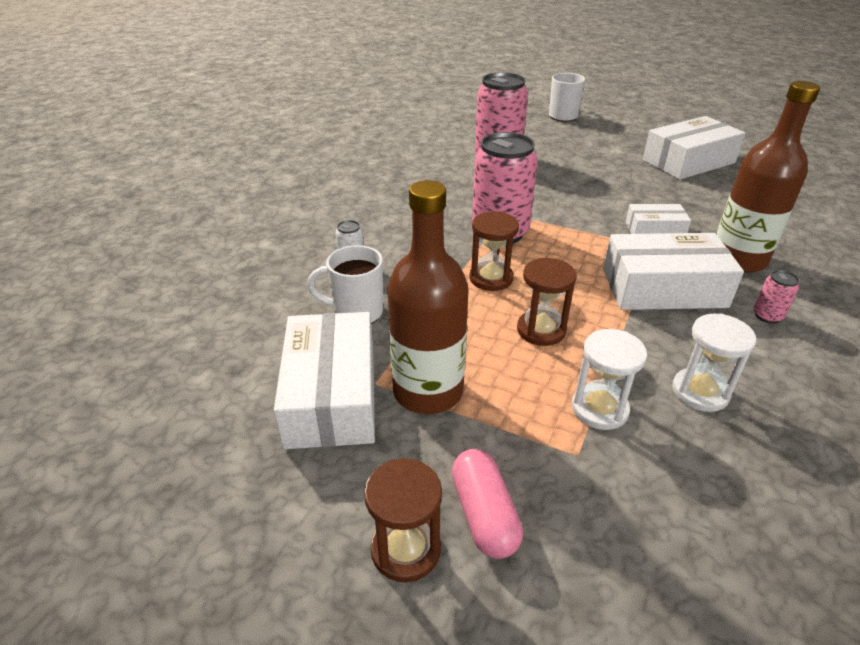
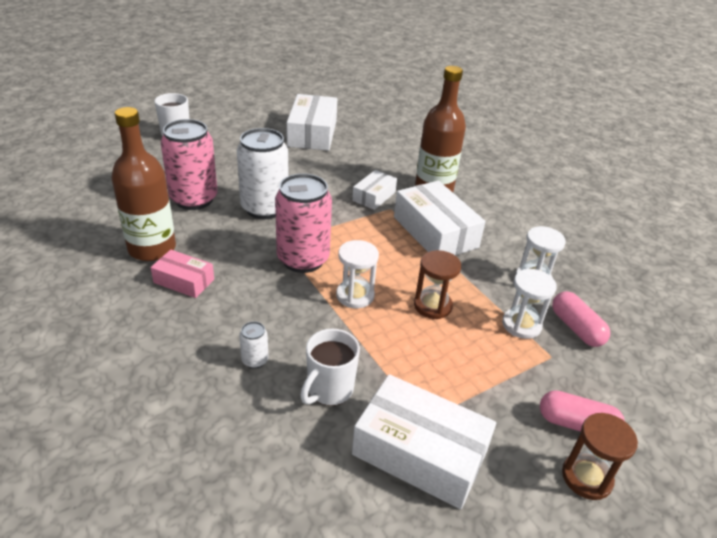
camera: 60 degrees left, 0 degrees up
brown bottle [387,180,469,414] -> brown bottle moved to [111,107,176,261]
brown hourglass [469,211,519,291] -> white hourglass [336,240,379,308]
white box [603,233,744,310] -> white box turned 60 degrees counterclockwise [394,181,486,255]
pink can [754,270,799,324] -> none
none -> pink box [151,250,214,298]
none -> white can [237,128,288,219]
none -> pink capsule [552,291,610,347]

